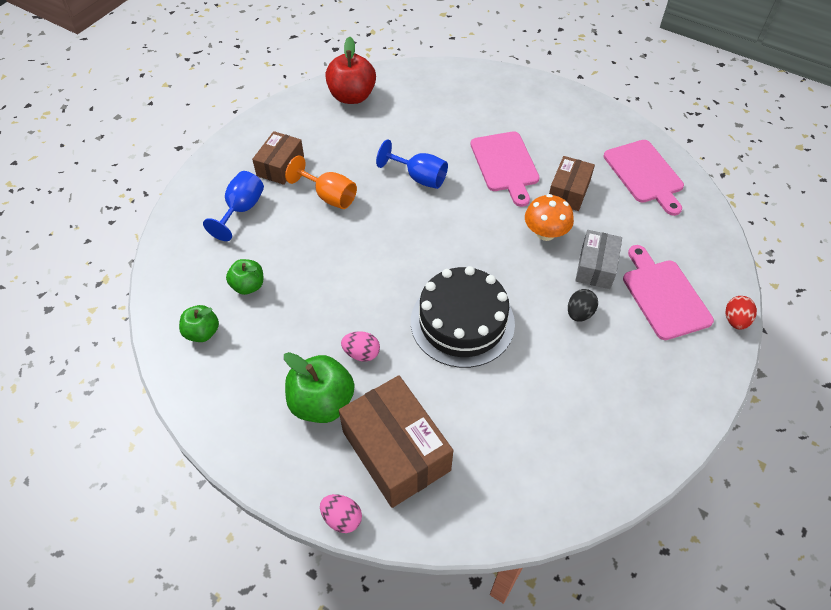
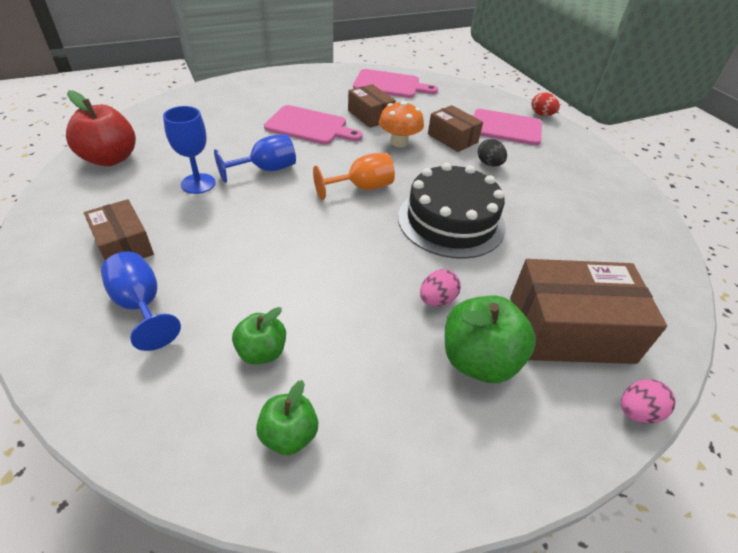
camera: 60 degrees left, 10 degrees down
orange goblet [285,155,357,209] -> orange goblet moved to [313,153,395,200]
grey box [575,230,622,289] -> brown box [428,105,483,152]
none -> blue goblet [163,106,216,194]

